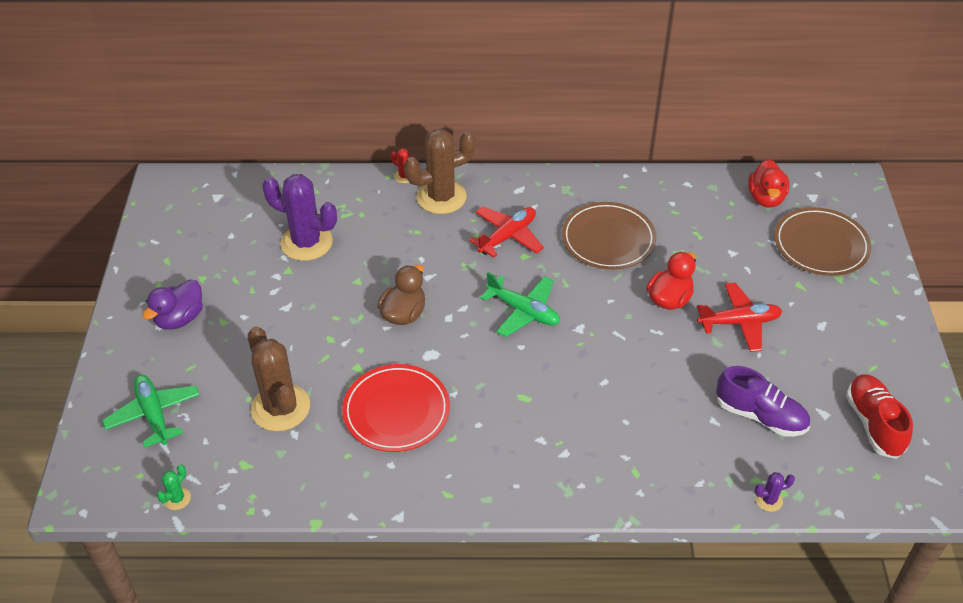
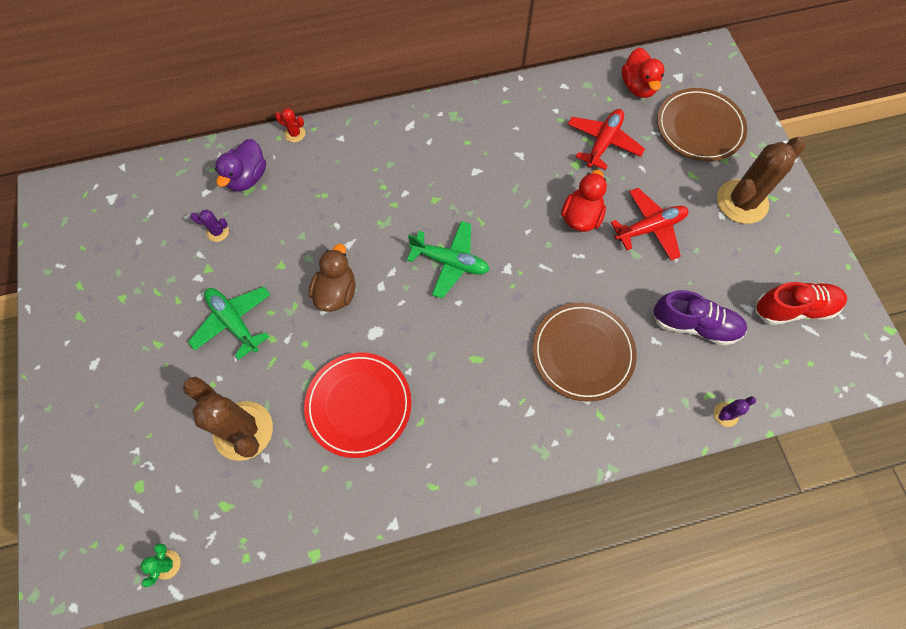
camera: 15 degrees left, 20 degrees up
green plane [102,375,200,448] -> green plane moved to [188,287,271,360]
purple duck [142,279,203,330] -> purple duck moved to [215,139,266,192]
purple cactus [262,174,337,261] -> purple cactus [190,209,229,242], size x0.43
brown cactus [404,129,476,214] -> brown cactus moved to [717,137,806,224]
red plane [469,207,544,258] -> red plane moved to [567,109,645,170]
brown plate [562,202,656,270] -> brown plate moved to [533,303,637,402]
red shoe [846,374,913,459] -> red shoe turned 105 degrees clockwise [755,282,847,325]

